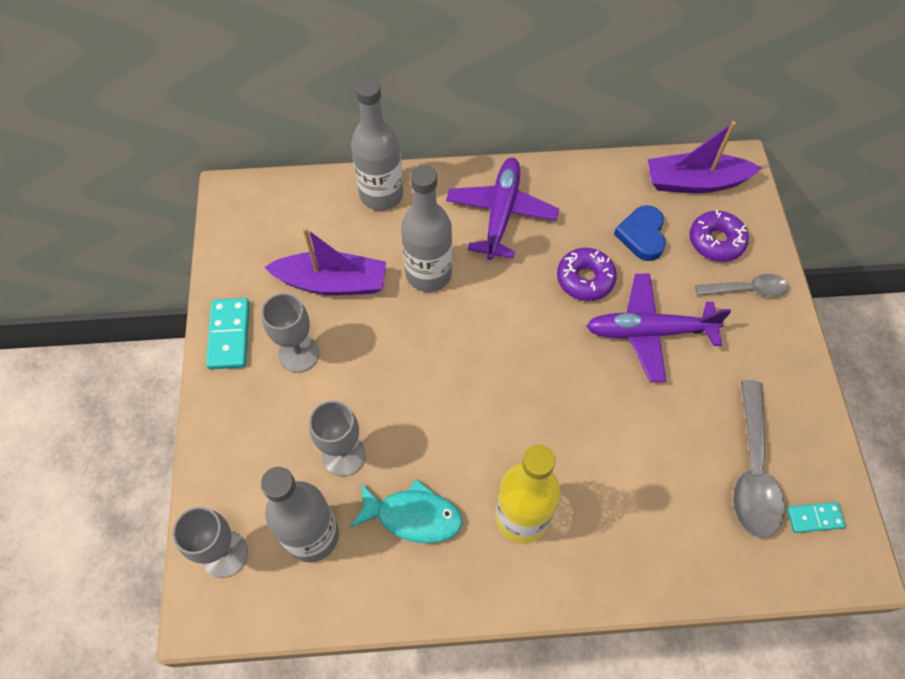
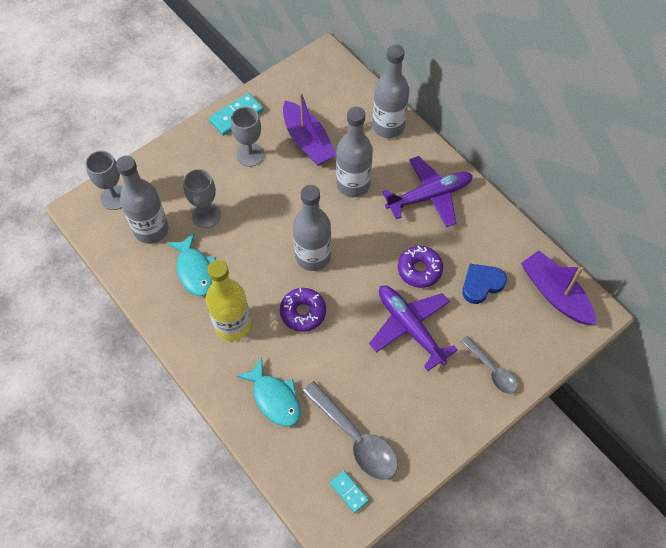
camera: 55 degrees right, 0 degrees up
purple donut [689,210,749,262] -> purple donut moved to [280,288,326,332]
grey spoon [733,380,784,538] -> grey spoon turned 105 degrees counterclockwise [302,381,398,480]
none -> turquoise fish [236,357,301,427]
none -> grey bottle [293,185,331,271]

